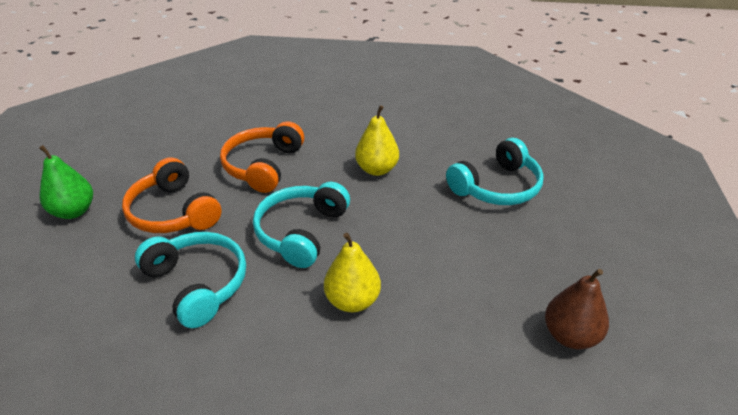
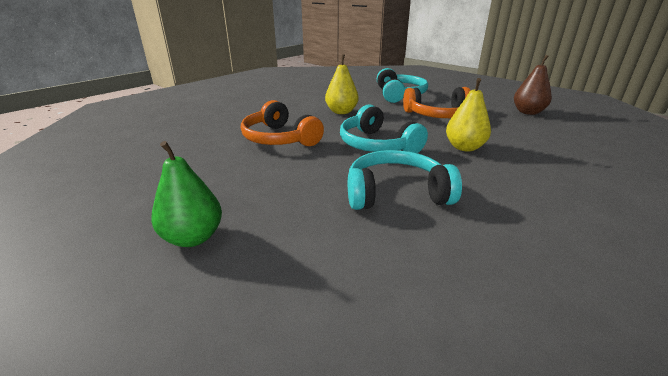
camera: 55 degrees left, 10 degrees down
orange headphones [122,158,222,233] -> orange headphones moved to [403,87,471,118]

